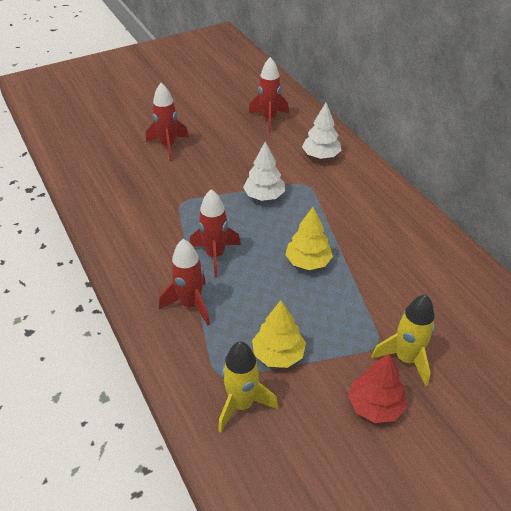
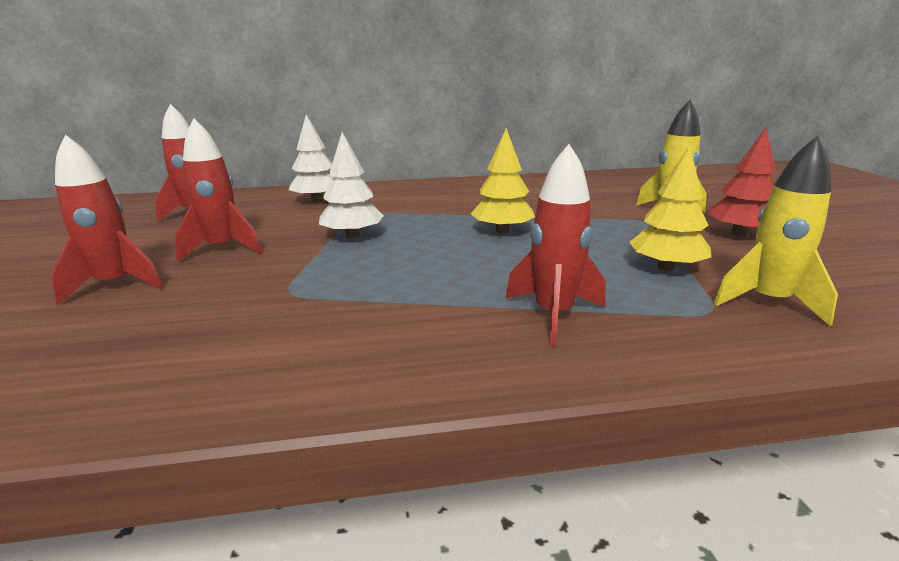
camera: 70 degrees left, 20 degrees down
red rocket [190,189,241,278] -> red rocket moved to [174,119,262,262]

